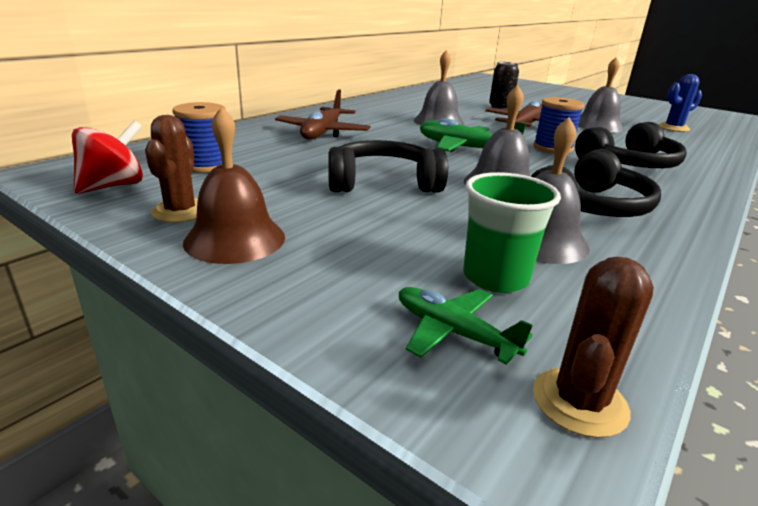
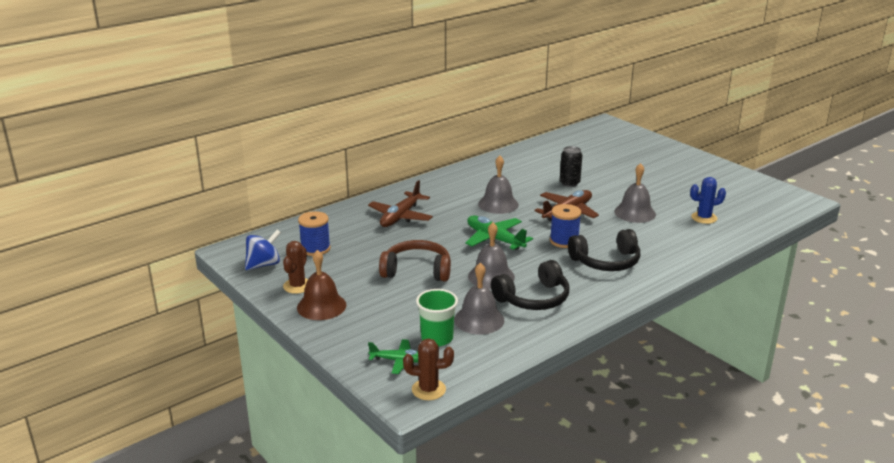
camera: 15 degrees right, 0 degrees up
red spinning top [72,121,143,194] -> blue spinning top [245,230,281,270]
black headphones [328,140,448,192] -> brown headphones [379,240,451,282]
green plane [399,287,533,365] -> green plane turned 135 degrees clockwise [368,339,418,374]
brown cactus [533,257,654,438] -> brown cactus turned 45 degrees clockwise [403,338,454,400]

